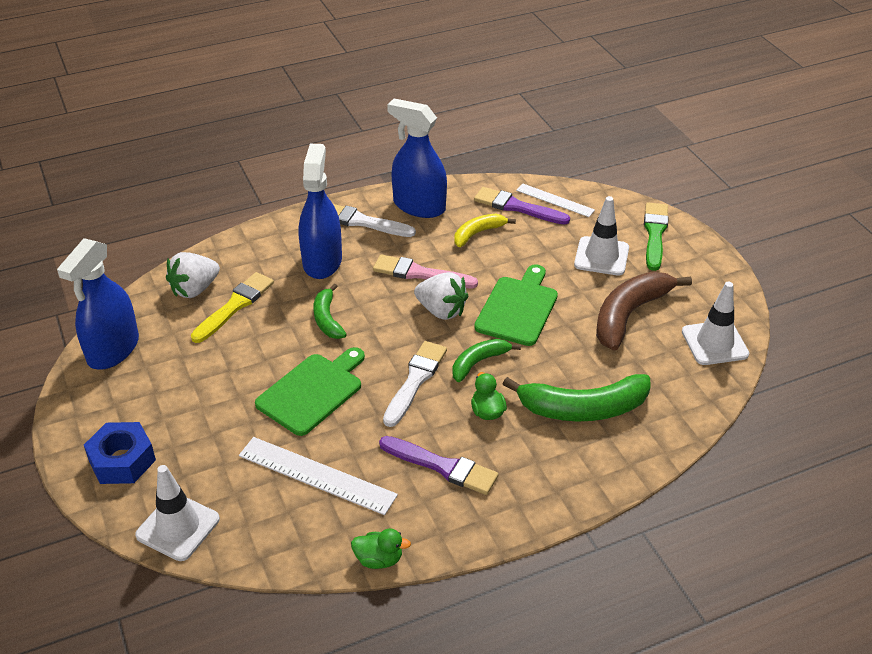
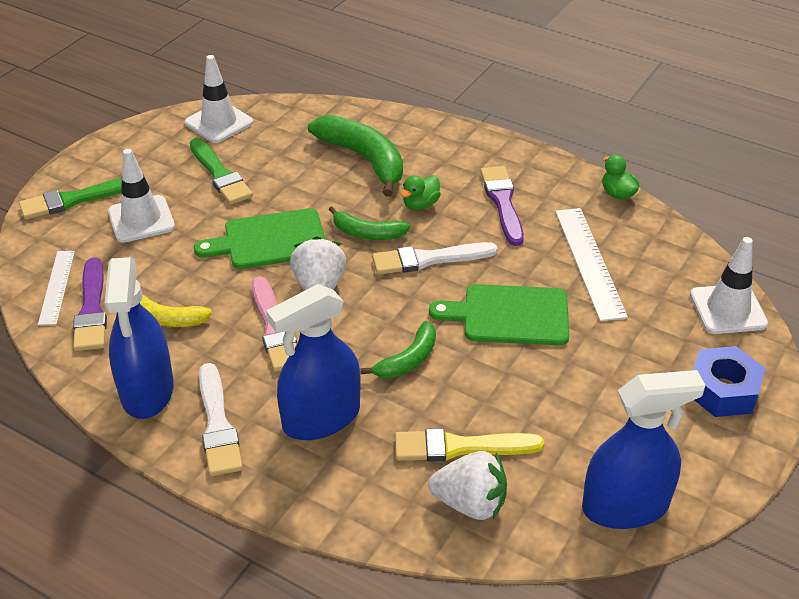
camera: 125 degrees left, 0 degrees up
brown banana [596,272,692,351] -> green brush [190,138,253,205]

